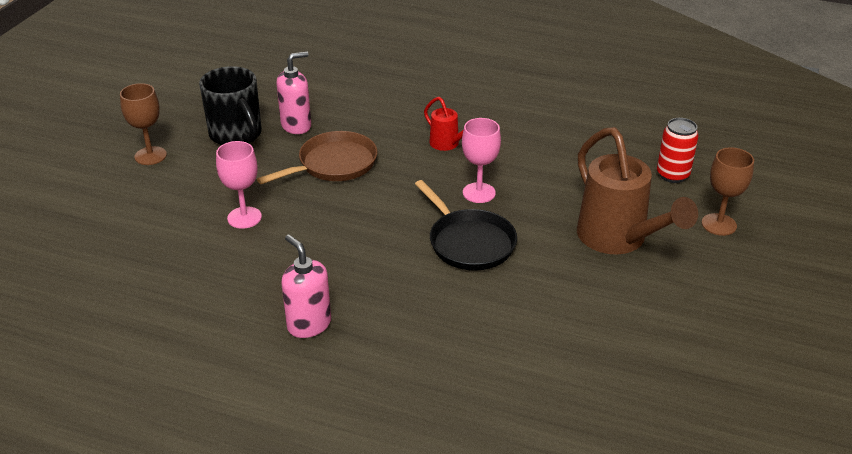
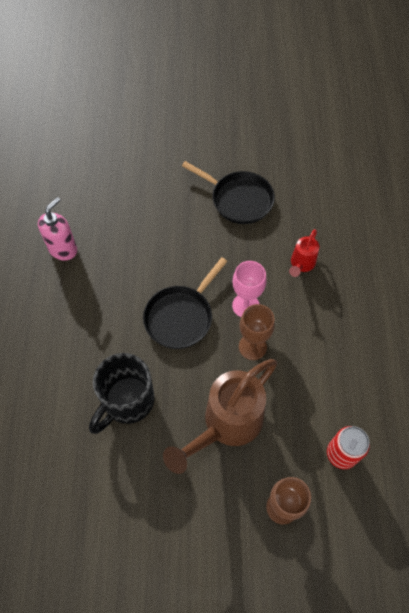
camera: 70 degrees right, 25 degrees up
brown goblet [120,83,167,165] -> brown goblet moved to [239,304,275,360]
black mug [199,66,262,145] -> black mug moved to [89,353,155,434]
pink goblet [216,141,262,229] -> none
brown pan [257,131,377,184] -> black pan [182,161,275,224]
pink soap dispenser [276,51,311,134] -> none

